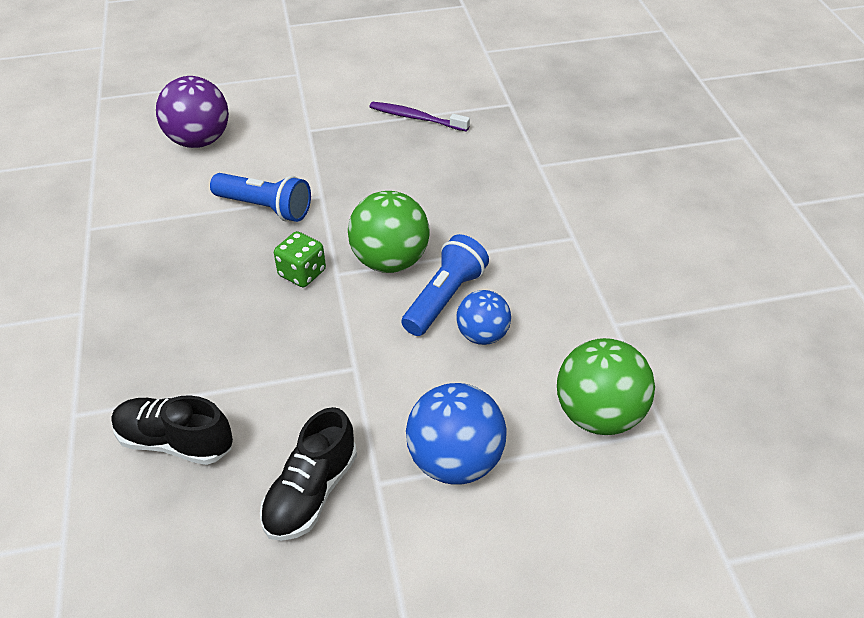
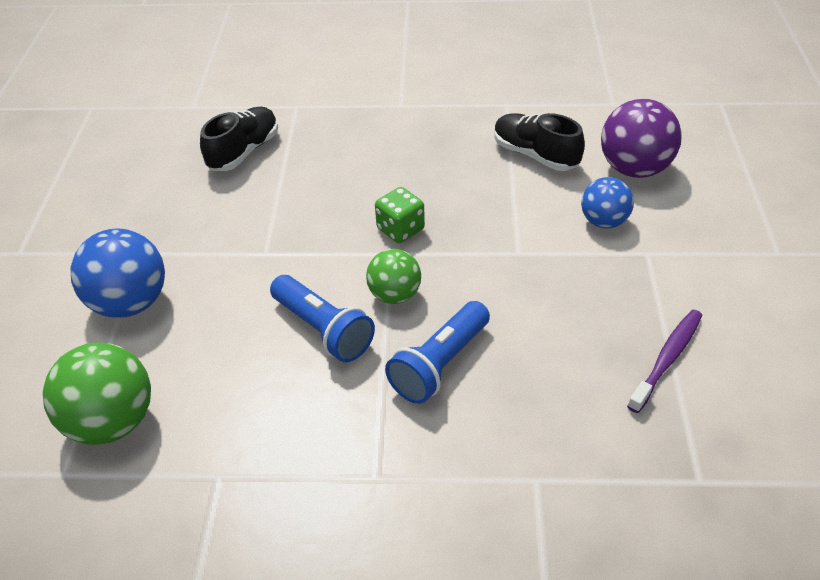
camera: 105 degrees right, 0 degrees up
blue flashlight [210,173,311,222] -> blue flashlight moved to [385,301,490,404]
black shoe [260,407,357,541] -> black shoe moved to [494,113,585,171]
green ball [348,191,430,273] -> green ball [366,249,421,304], size x0.62
blue ball [456,290,511,345] -> blue ball moved to [581,177,634,229]

